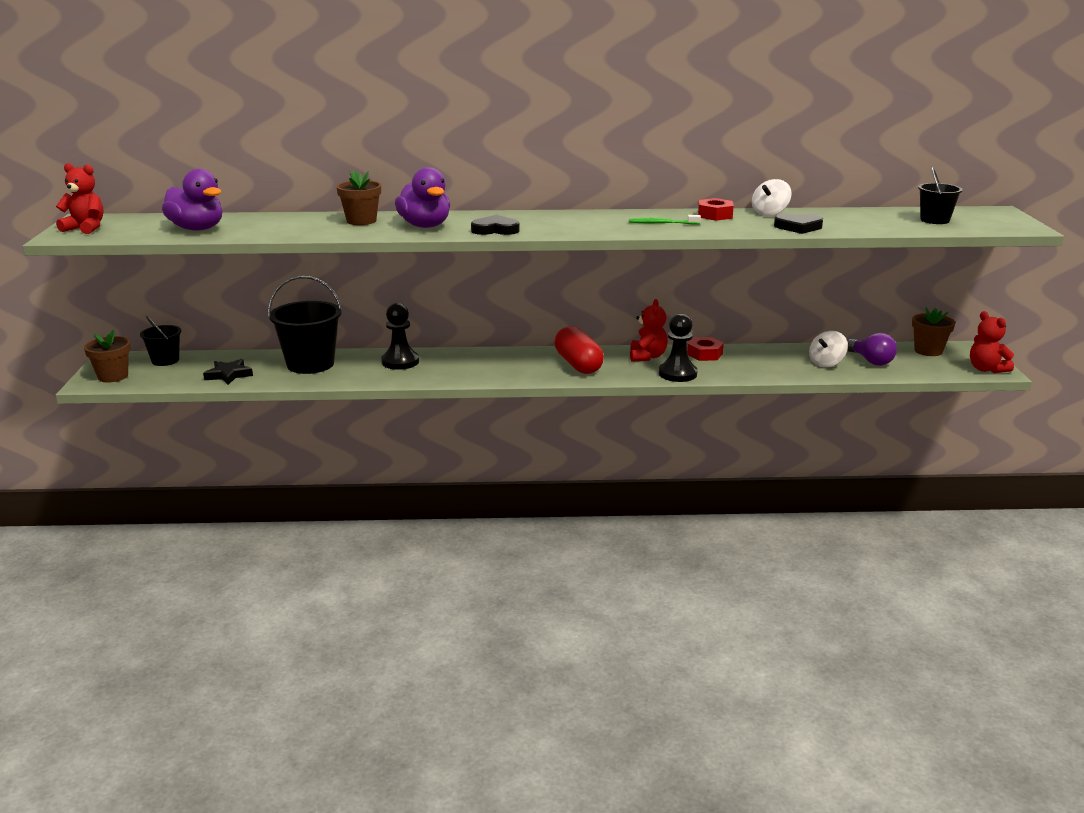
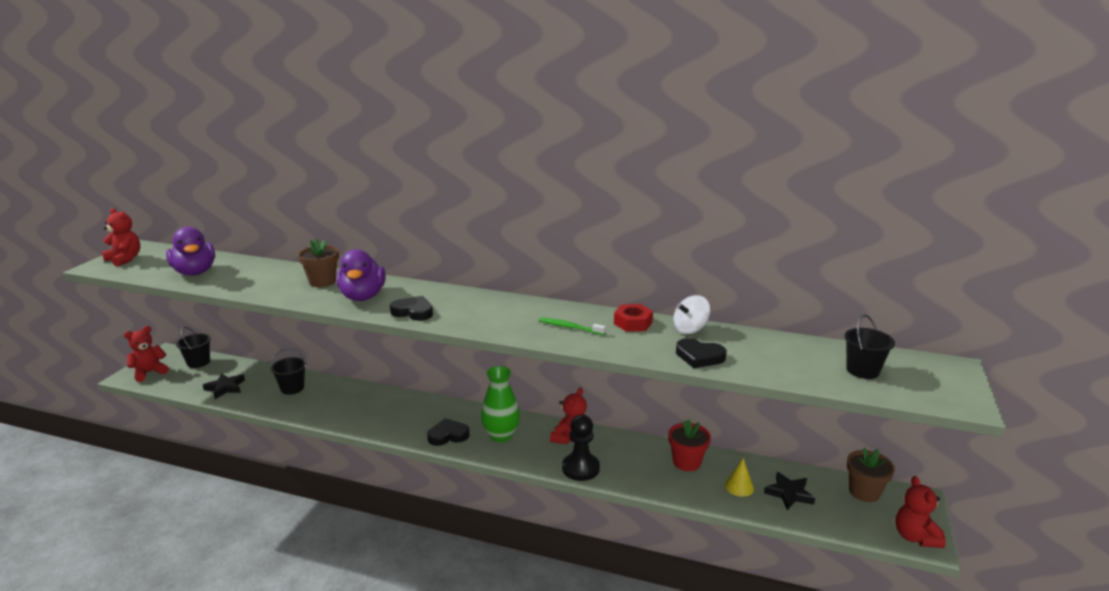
camera: 20 degrees right, 0 degrees up
brown flower pot [84,330,131,383] -> red teddy bear [124,326,169,382]
black bucket [268,276,342,374] -> black bucket [271,348,306,395], size x0.57
black pawn [381,303,419,370] -> none
red capsule [554,326,604,374] -> green vase [481,366,520,442]
red nut [687,337,724,361] -> none
white spinning top [809,331,848,367] -> yellow cone [725,458,754,497]
purple light bulb [847,333,897,366] -> black star [764,472,815,510]
none -> black heart [427,418,469,446]
none -> red flower pot [668,419,711,471]

